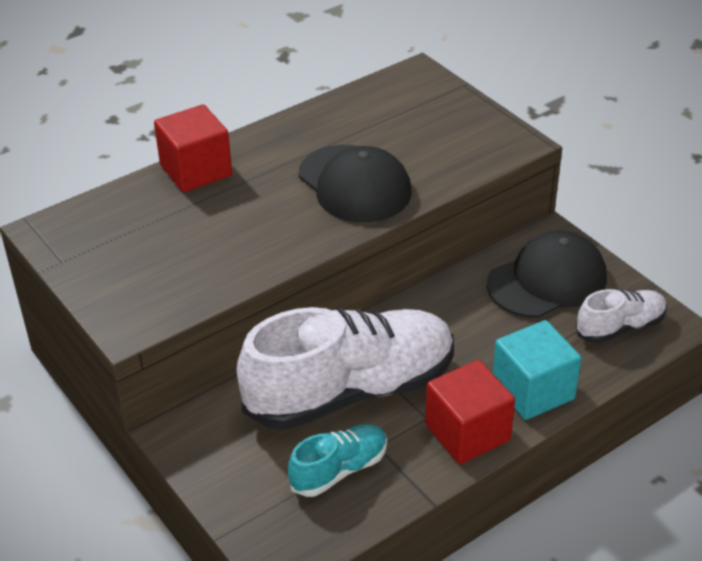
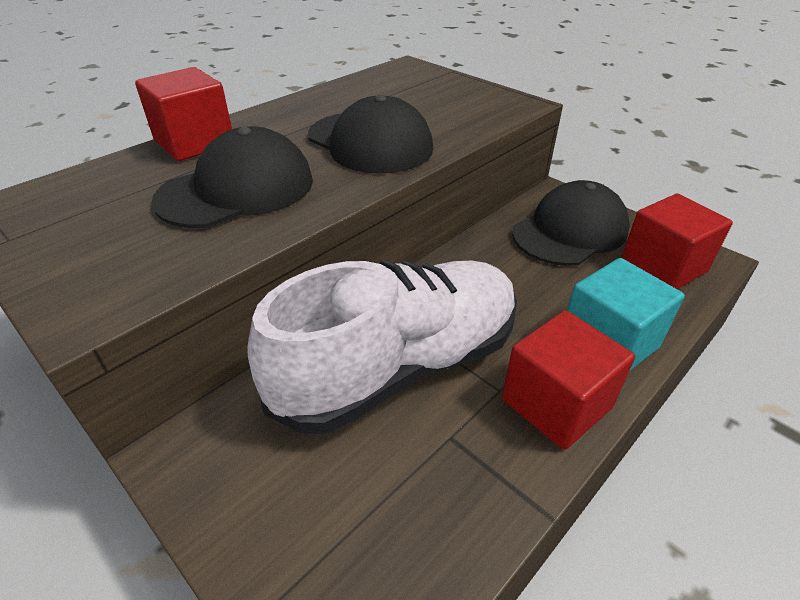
camera: 10 degrees left, 0 degrees up
turquoise shoe [288,424,387,497] -> none
white shoe [576,289,667,343] -> red cube [621,194,733,289]
none -> black cap [151,126,313,228]

